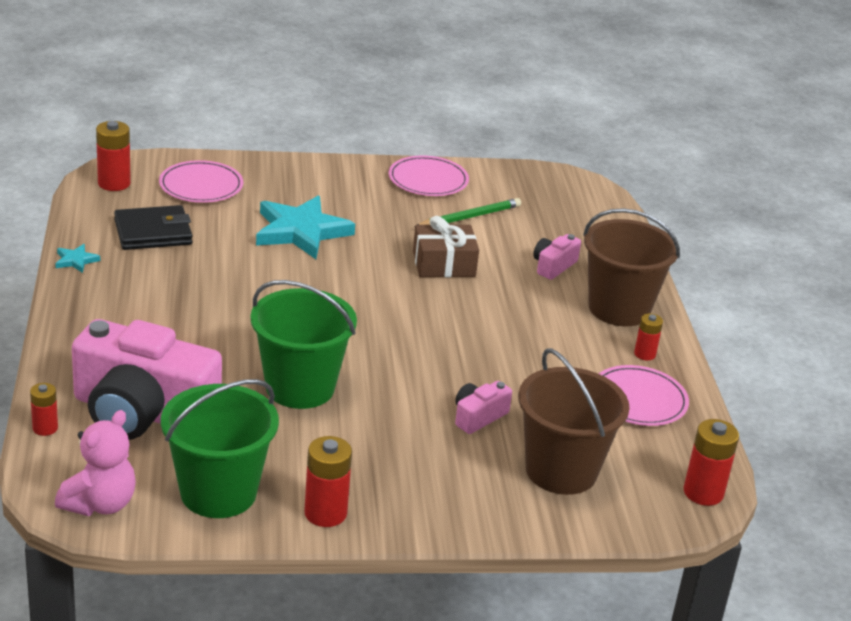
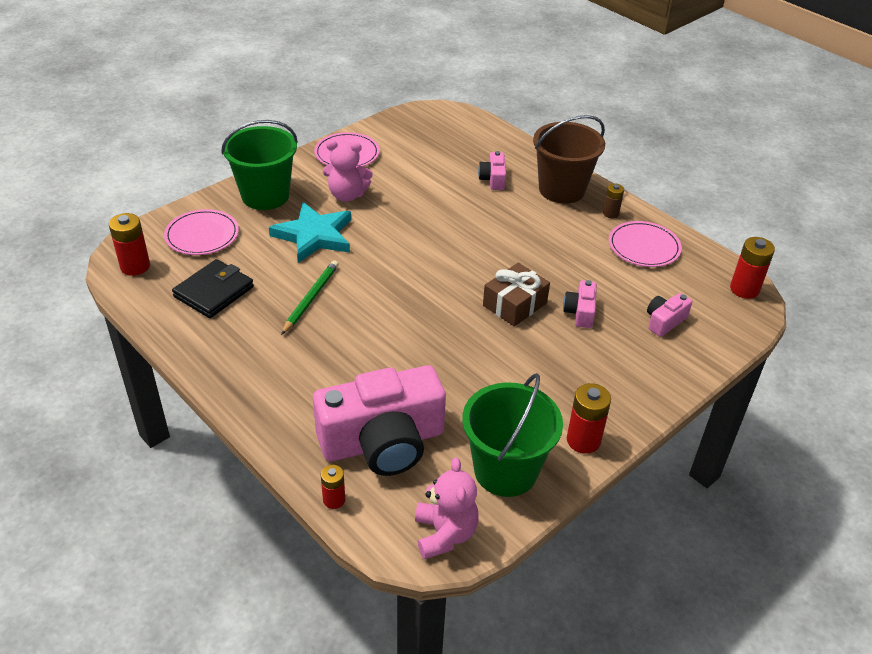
camera: 35 degrees left, 10 degrees up
turquoise star [55,244,100,273] -> none
green bucket [250,280,357,409] -> green bucket moved to [221,120,298,210]
brown gift [413,216,479,277] -> brown gift moved to [483,263,550,327]
green pencil [414,198,521,227] -> green pencil moved to [281,260,339,335]
brown bucket [518,348,630,495] -> pink camera [647,293,692,337]
red battery [634,313,663,360] -> brown battery [603,184,624,218]
none -> pink teddy bear [323,140,373,202]

